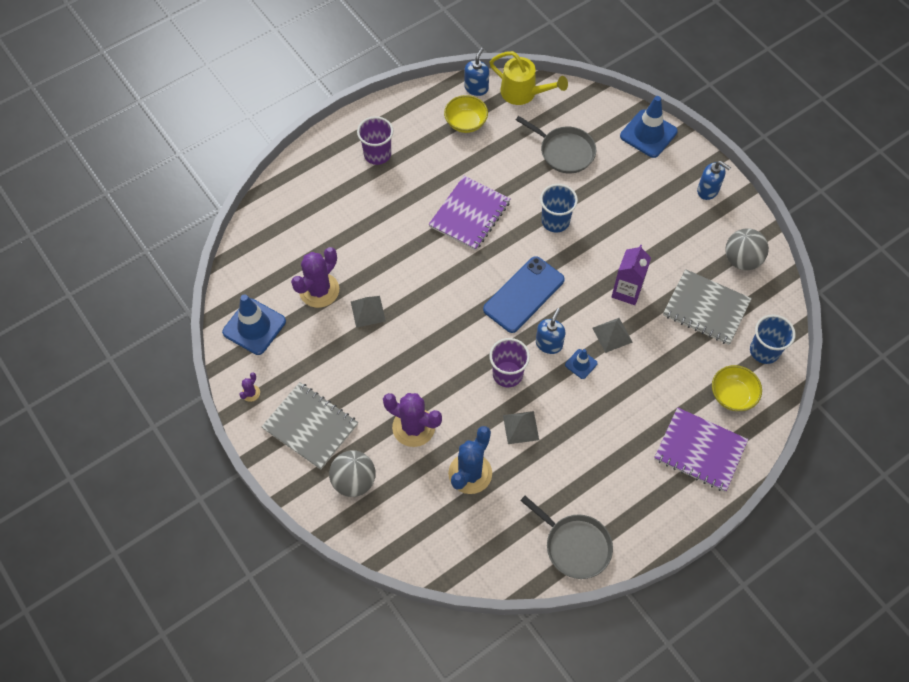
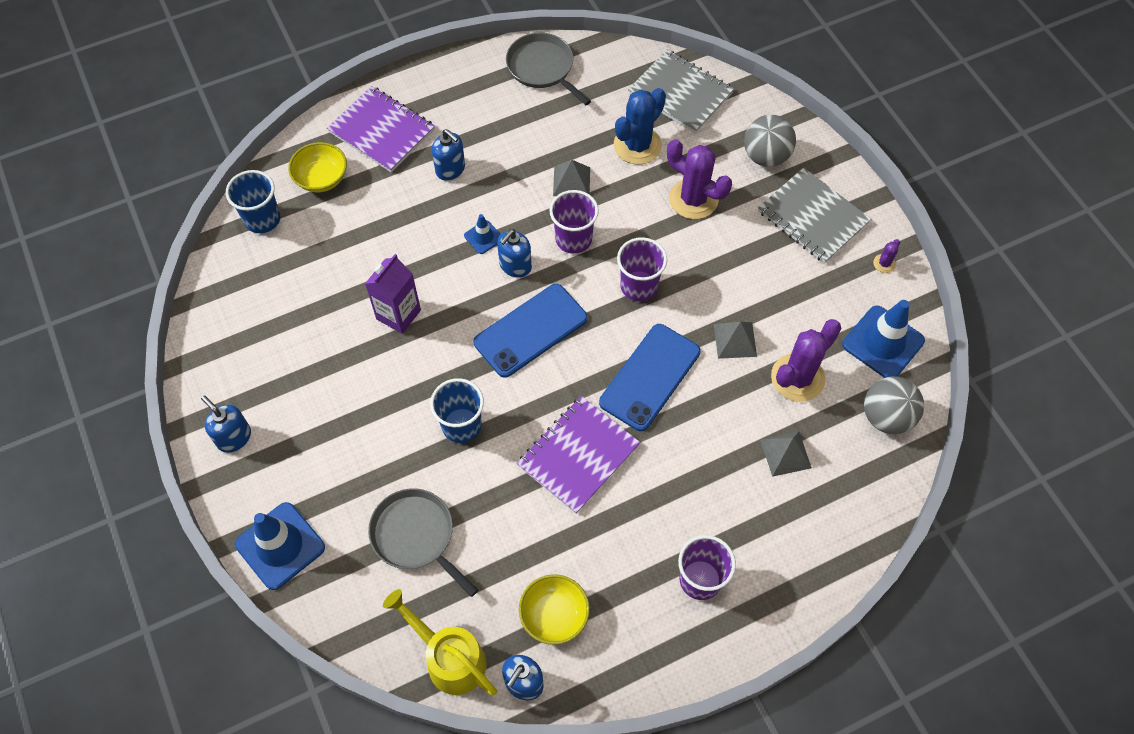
camera: 170 degrees left, 0 degrees up
grey pyramid [592,318,633,353] -> grey pyramid moved to [760,431,812,477]
grey notebook [663,269,752,345] -> grey notebook moved to [628,50,734,133]
grey ball [725,228,769,270] -> grey ball moved to [864,376,924,434]
none -> blue soap dispenser [432,129,465,181]
none -> blue phone [599,324,701,431]
none -> purple cup [617,237,667,301]

